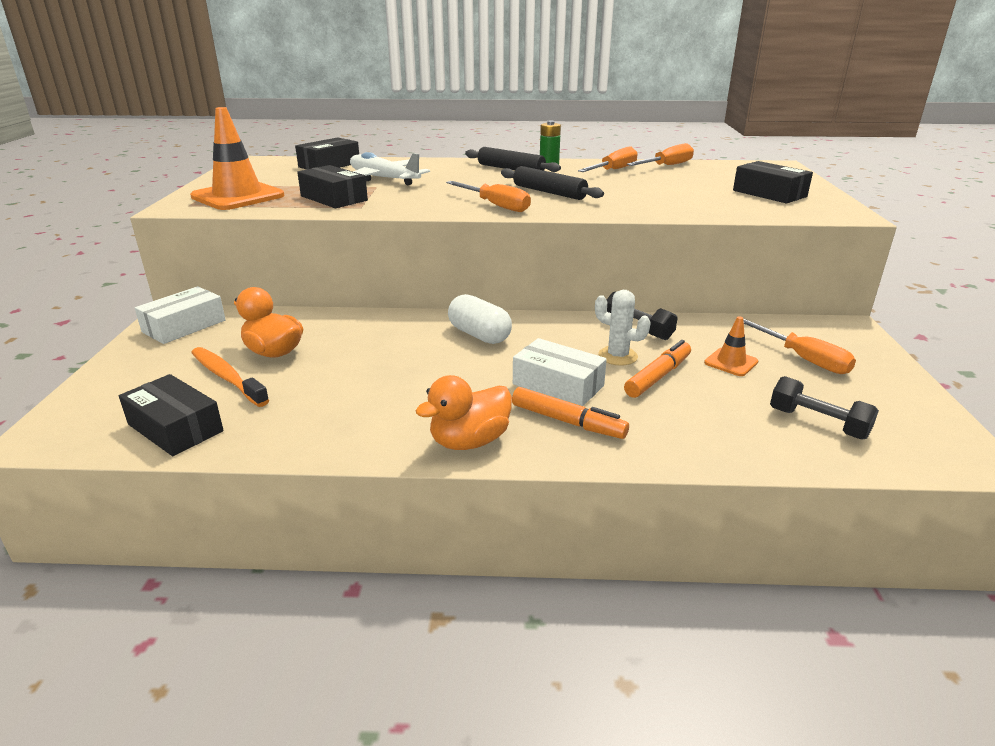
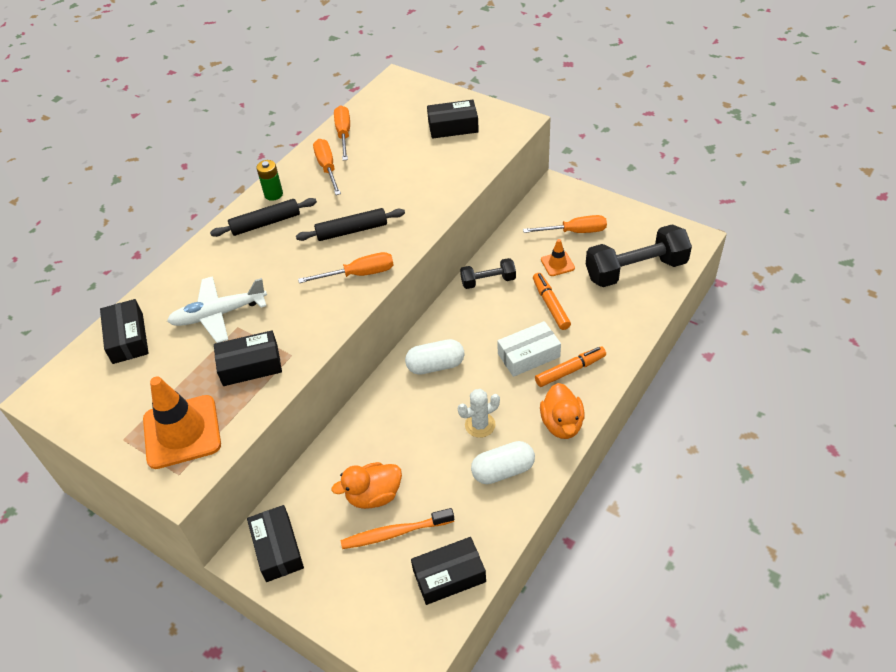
camera: 55 degrees left, 20 degrees up
white box [135,286,226,344] -> black box [247,505,304,582]
white cactus [595,290,651,366] -> white cactus moved to [458,389,500,438]
black dumbbell [770,376,879,440] -> black dumbbell [586,224,692,287], size x1.85
none -> white capsule [471,441,535,484]

